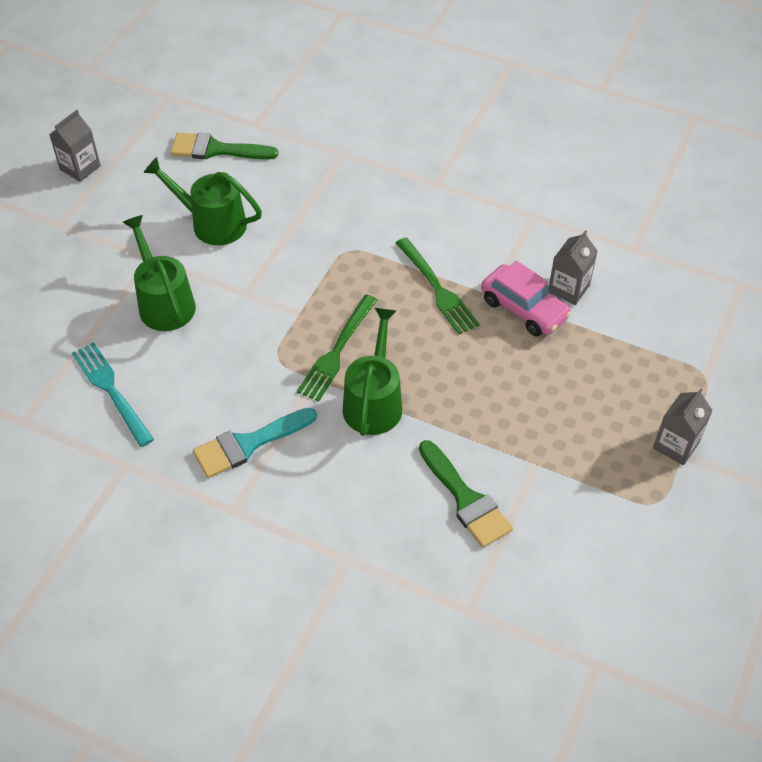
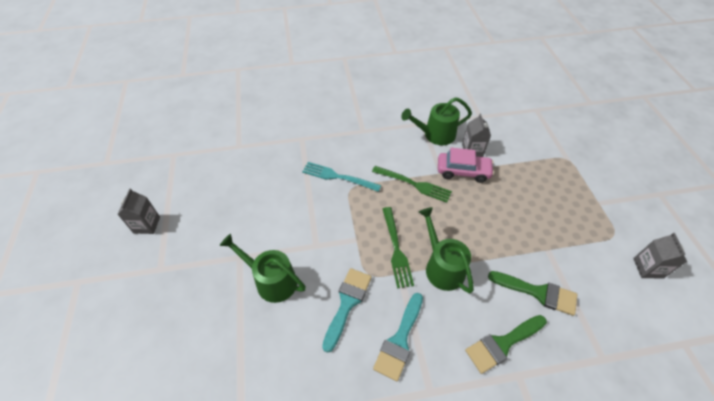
camera: 35 degrees left, 0 degrees up
turquoise fork [72,342,154,447] -> turquoise fork moved to [302,162,381,192]
green watering can [144,157,262,245] -> green watering can moved to [401,97,472,145]
green brush [171,132,279,159] -> green brush moved to [465,315,547,374]
grey carton [653,388,713,465] -> grey carton moved to [633,233,687,279]
none -> turquoise brush [322,268,372,353]

